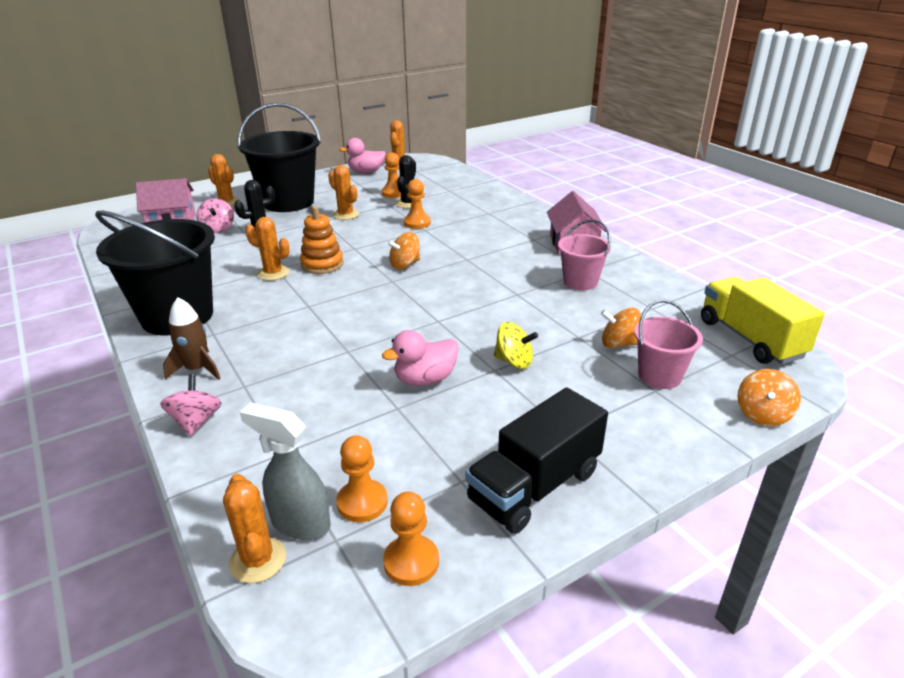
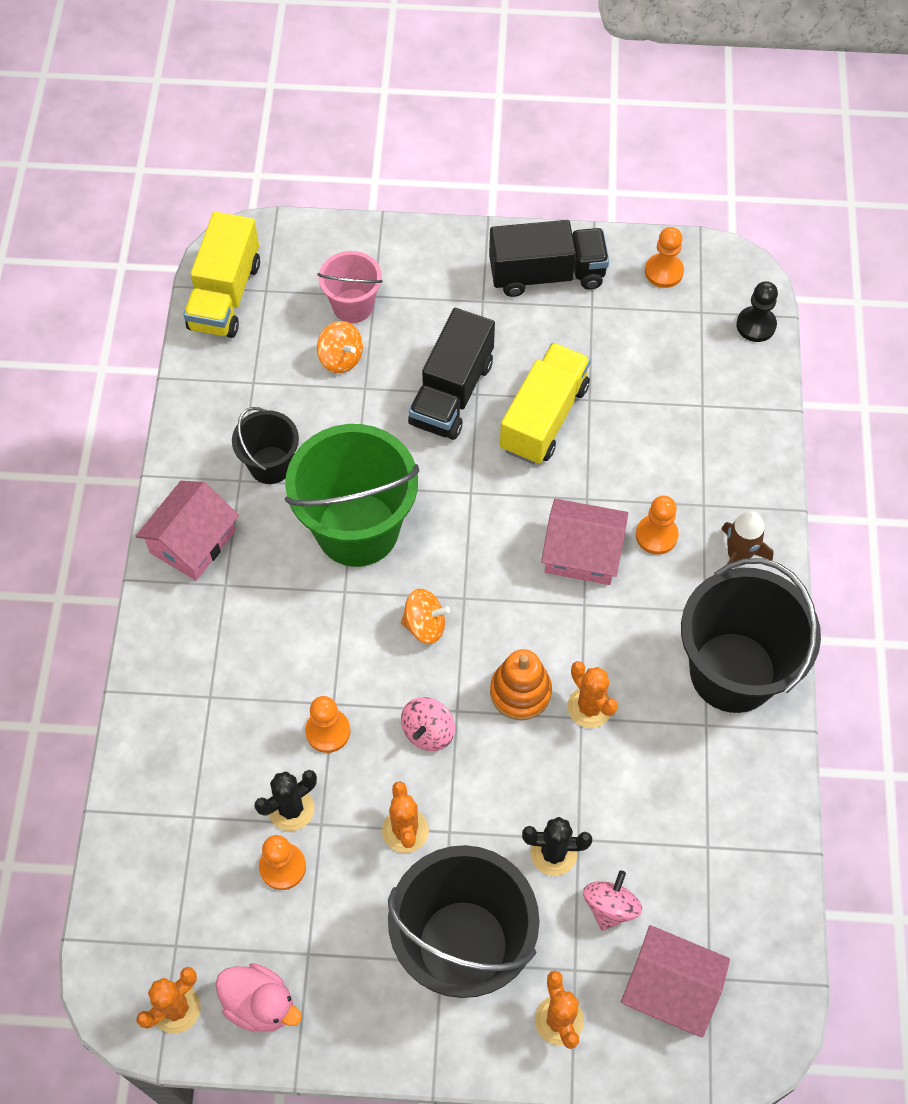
camera: 145 degrees left, 30 degrees up
pink spinning top [160,374,221,436] -> pink spinning top moved to [401,697,455,751]
orange cactus [223,474,286,583] -> black pawn [736,281,778,342]
grey spray bottle [240,403,331,540] -> none
orange pawn [336,435,388,522] -> orange pawn moved to [636,496,679,555]
pink duck [382,330,459,386] -> yellow truck [500,343,591,465]
yellow spinning top [494,322,538,369] -> black truck [408,308,495,440]
pink bucket [558,219,611,290] -> black bucket [232,407,299,484]
orange spinning top [738,369,801,426] -> none
none -> green bucket [285,424,419,567]
none -> pink house [541,499,628,585]

